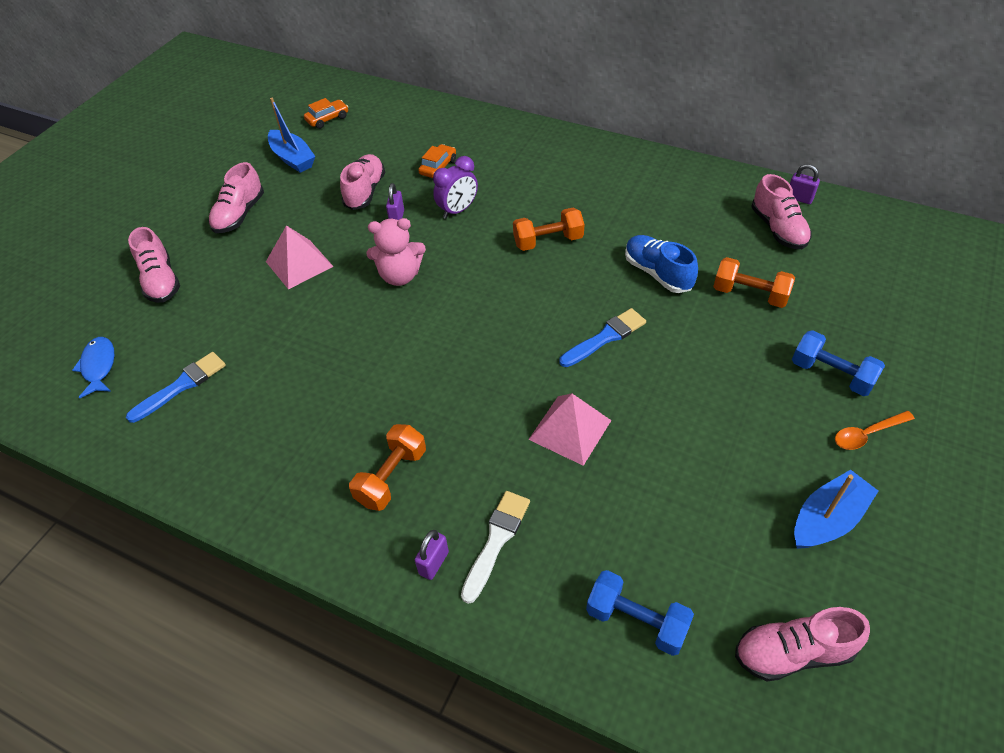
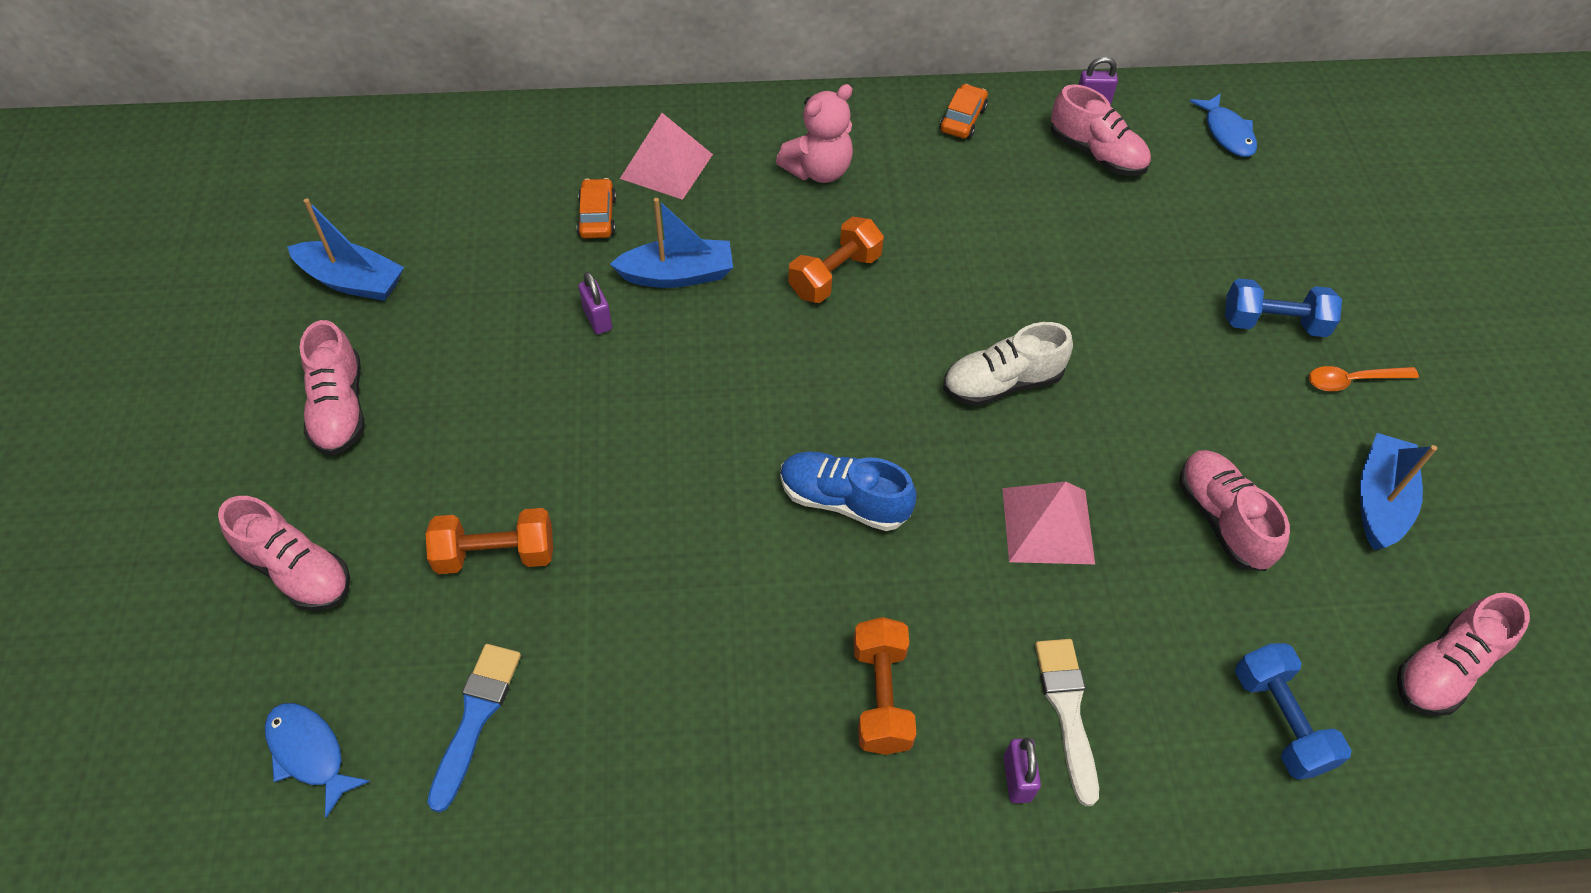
camera: 35 degrees left, 5 degrees up
pink pyramid [266,225,334,289] -> pink pyramid moved to [620,113,713,200]
orange car [304,98,348,129] -> orange car moved to [940,84,988,139]
pink shoe [340,154,385,210] -> pink shoe moved to [1179,450,1290,571]
pink teddy bear [366,218,426,286] -> pink teddy bear moved to [776,84,853,183]
purple clock [433,156,478,219] -> blue boat [610,198,733,288]
blue brush [559,308,646,367] -> white shoe [943,322,1073,406]
blue dumbbell [586,570,694,656] -> blue dumbbell turned 75 degrees clockwise [1235,643,1352,780]
blue shoe [625,235,698,293] -> blue shoe moved to [780,451,917,531]
orange dumbbell [713,257,795,308] -> orange dumbbell moved to [426,508,553,574]
orange spoon [835,411,915,450] -> orange spoon turned 45 degrees clockwise [1309,366,1419,391]
none -> blue fish [1189,93,1257,157]

